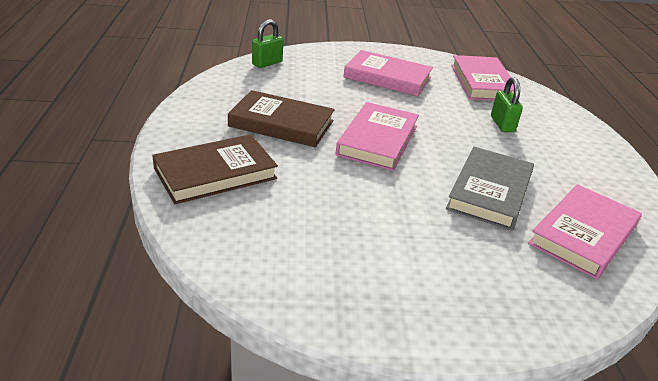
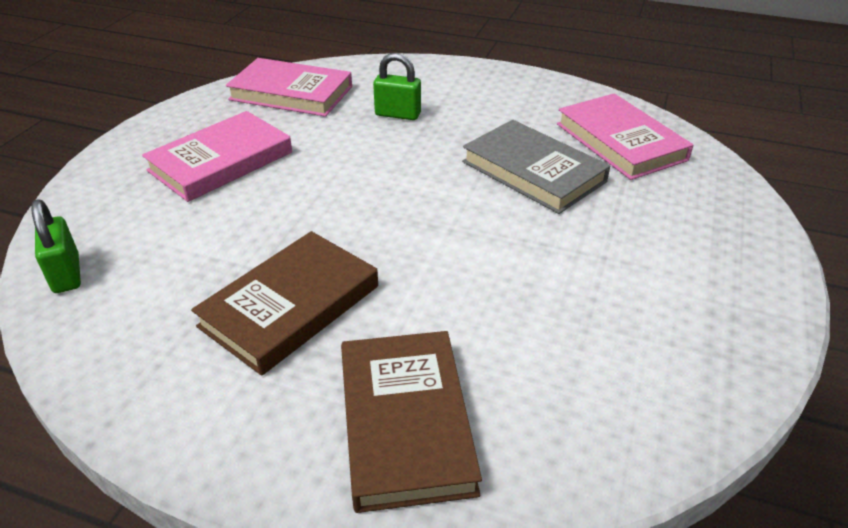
camera: 65 degrees left, 5 degrees up
pink book [336,102,419,171] -> none

